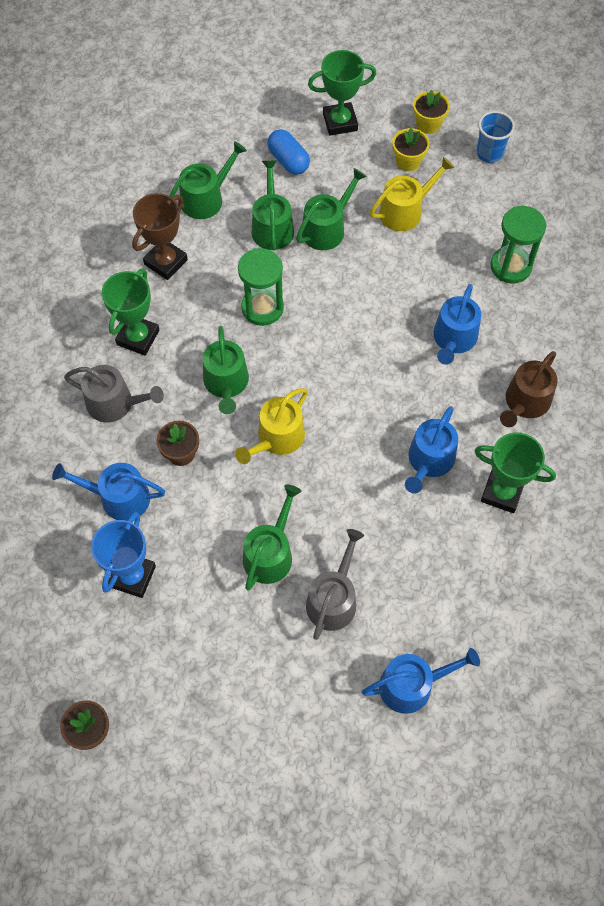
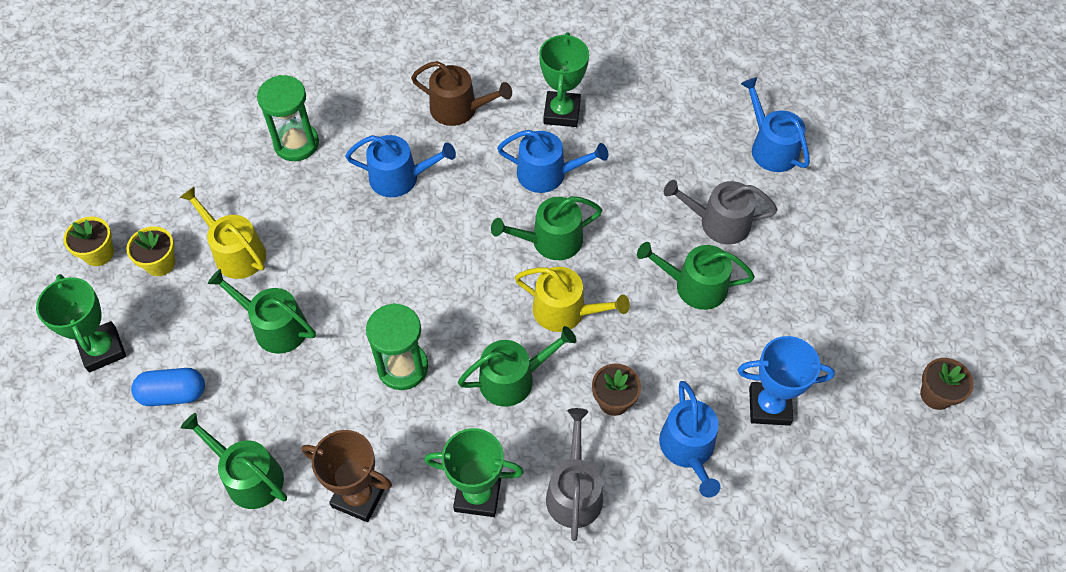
camera: 105 degrees left, 5 degrees down
green watering can [251,160,294,251] -> green watering can moved to [491,196,602,260]
blue capsule [267,129,310,175] -> blue capsule turned 45 degrees clockwise [131,368,205,406]
blue cup [477,111,515,163] -> none

